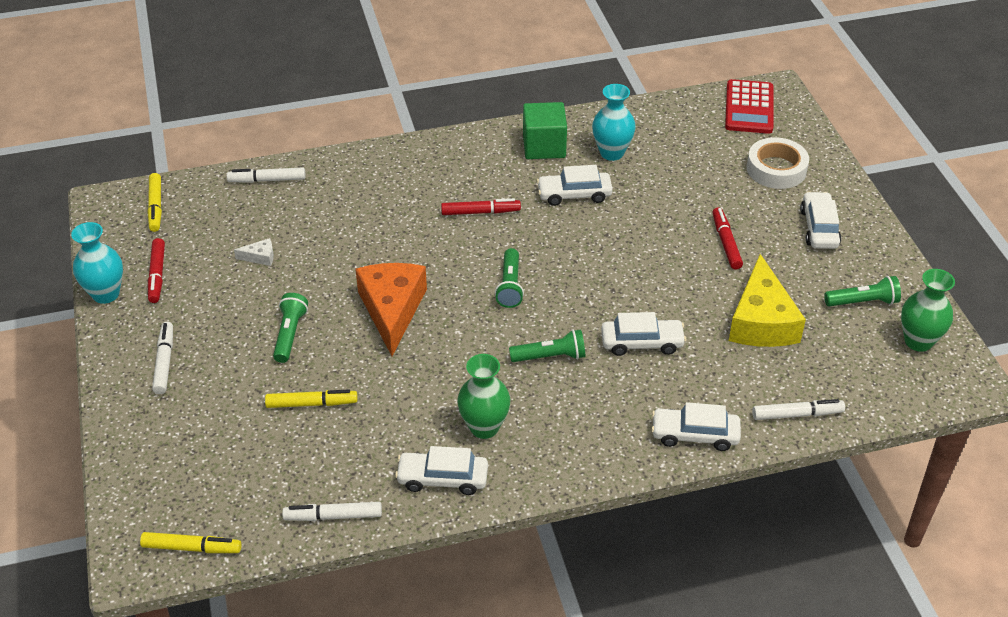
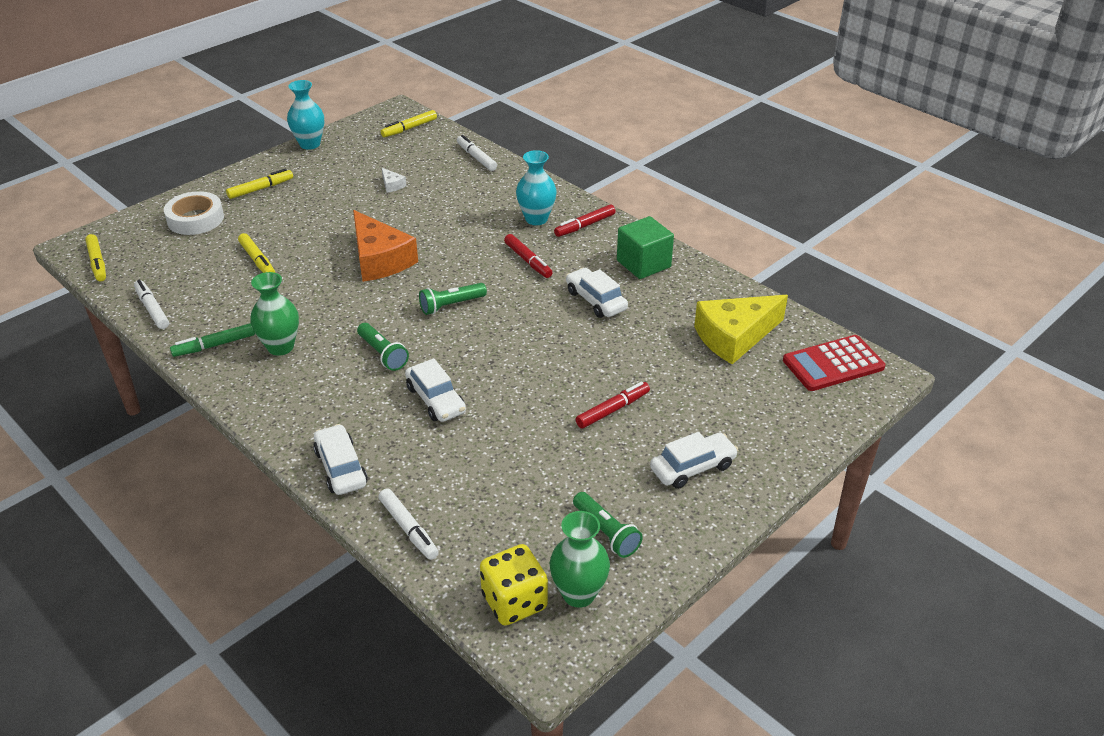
camera: 60 degrees right, 5 degrees down
red marker [148,238,165,303] -> red marker moved to [554,204,616,237]
white marker [152,322,173,394] -> yellow marker [226,169,293,199]
green flashlight [273,293,308,363] -> none
orange cheese [355,263,427,356] -> orange cheese turned 90 degrees clockwise [353,210,418,282]
white car [395,446,488,495] -> green marker [170,323,255,357]
turquoise vase [592,84,636,161] -> turquoise vase moved to [516,150,557,225]
yellow cheese [729,254,806,347] -> yellow cheese moved to [694,295,788,364]
white tape [747,137,809,189] -> white tape moved to [164,191,224,235]
none -> yellow dice [480,544,548,626]

